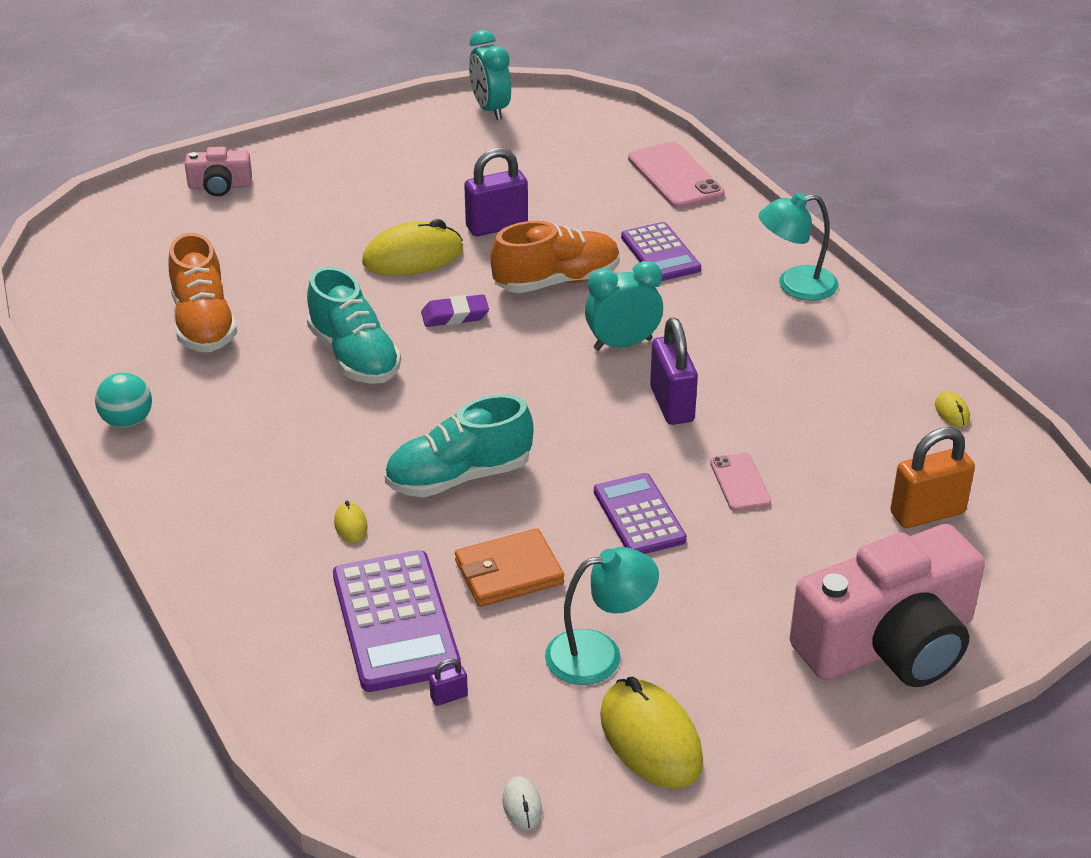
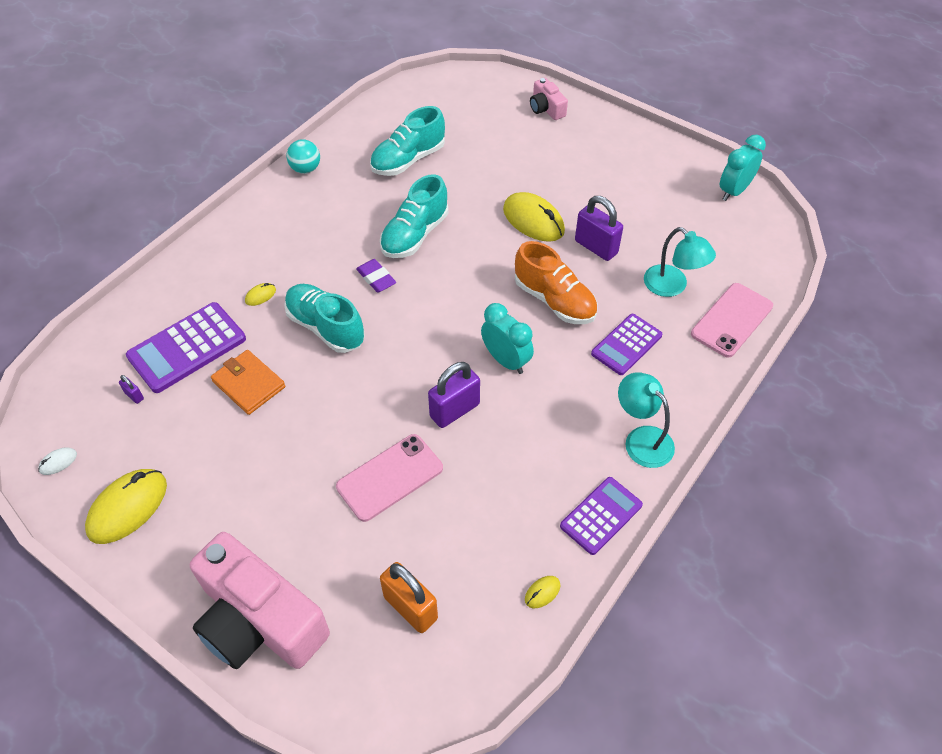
camera: 65 degrees right, 15 degrees up
orange shoe [168,233,237,352] -> turquoise shoe [370,106,445,176]
purple eraser [421,294,489,327] -> purple eraser moved to [356,259,396,293]
turquoise lamp [545,547,659,685] -> turquoise lamp moved to [644,227,716,297]
purple calculator [594,473,687,554] -> purple calculator moved to [560,477,643,555]
pink phone [710,453,771,511] -> pink phone [336,434,443,522], size x1.71

